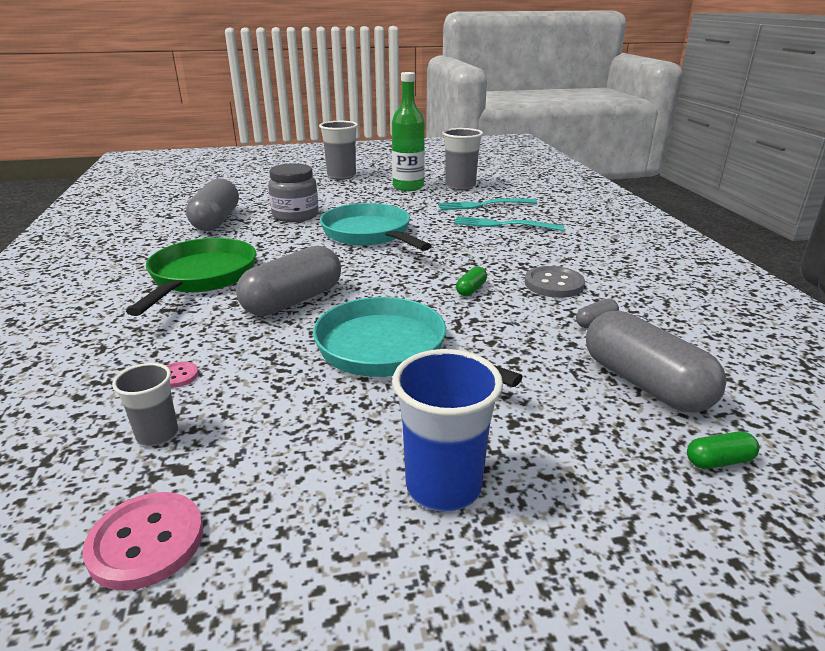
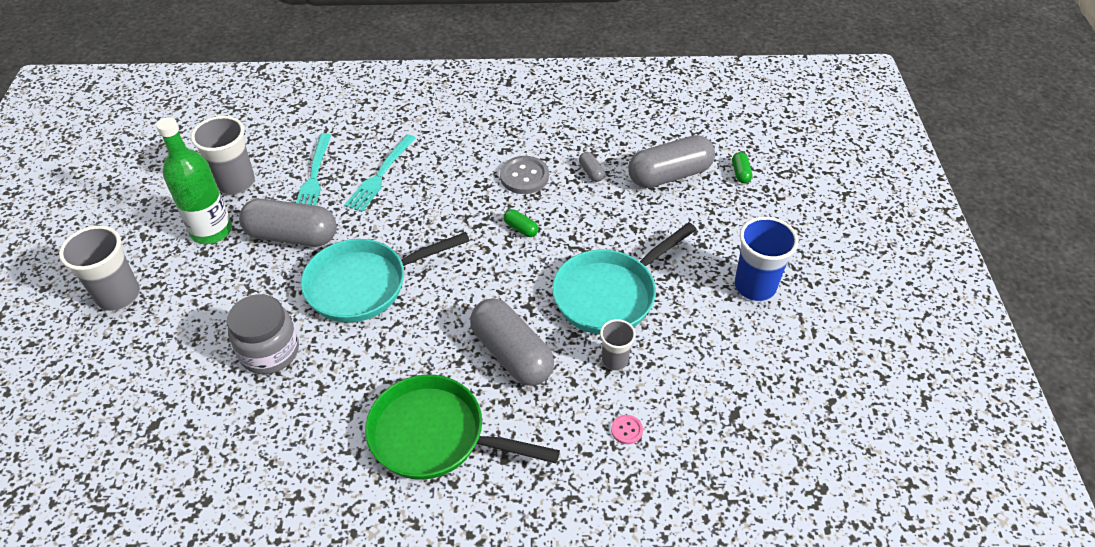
camera: 80 degrees left, 20 degrees up
pink button [82,492,203,591] -> none
grey cup [112,363,178,446] -> grey cup moved to [600,319,636,370]
grey capsule [186,178,239,231] -> grey capsule moved to [239,199,337,246]

